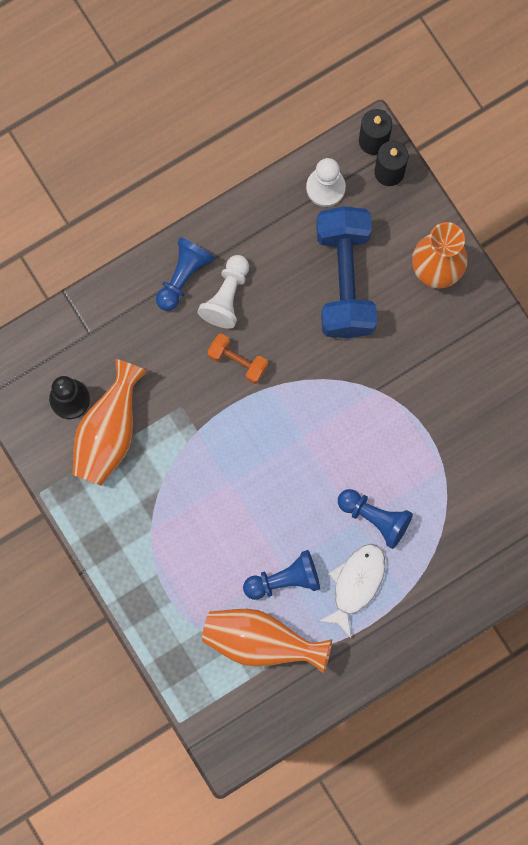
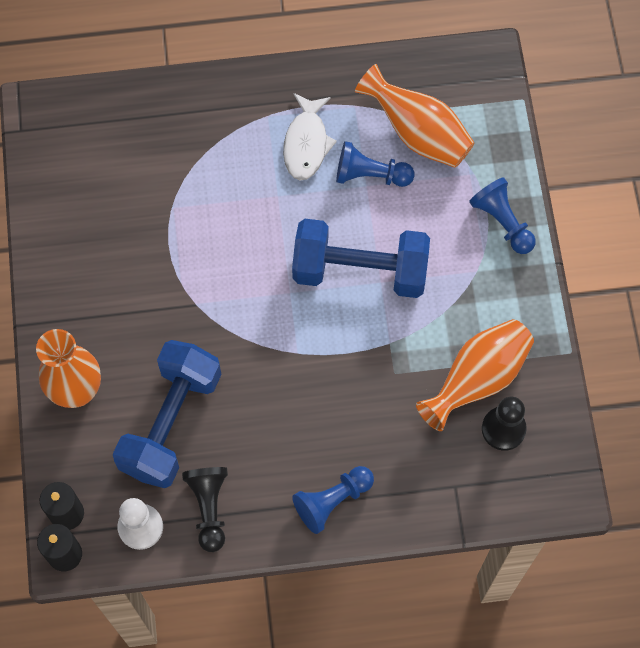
camera: 155 degrees left, 10 degrees down
white pawn [197,255,249,329] -> none
orange dumbbell [207,333,268,384] -> none
white fish [318,544,385,638] -> white fish turned 45 degrees counterclockwise [283,93,337,180]
blue pawn [338,489,413,549] -> blue pawn moved to [469,177,536,254]
none -> black pawn [182,467,228,552]
none -> blue dumbbell [292,219,430,298]

